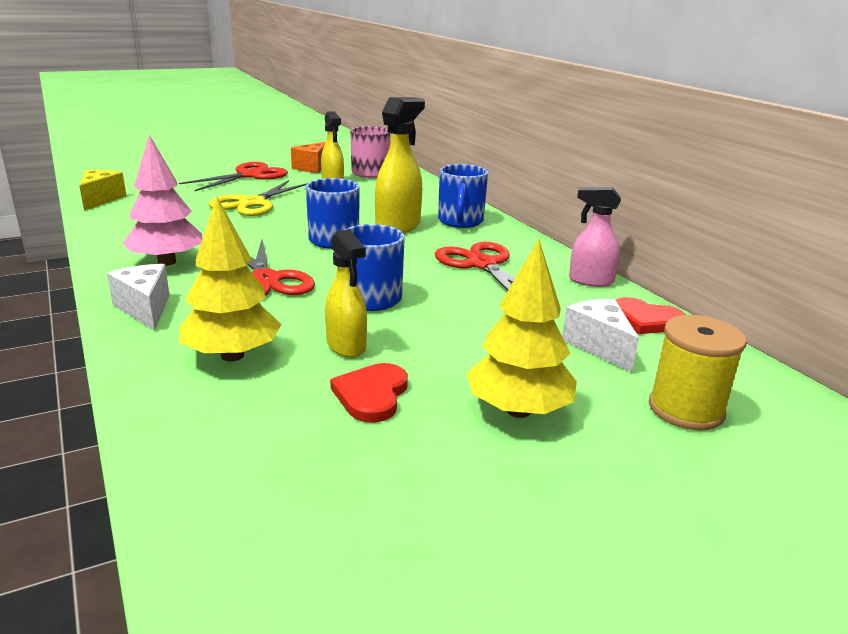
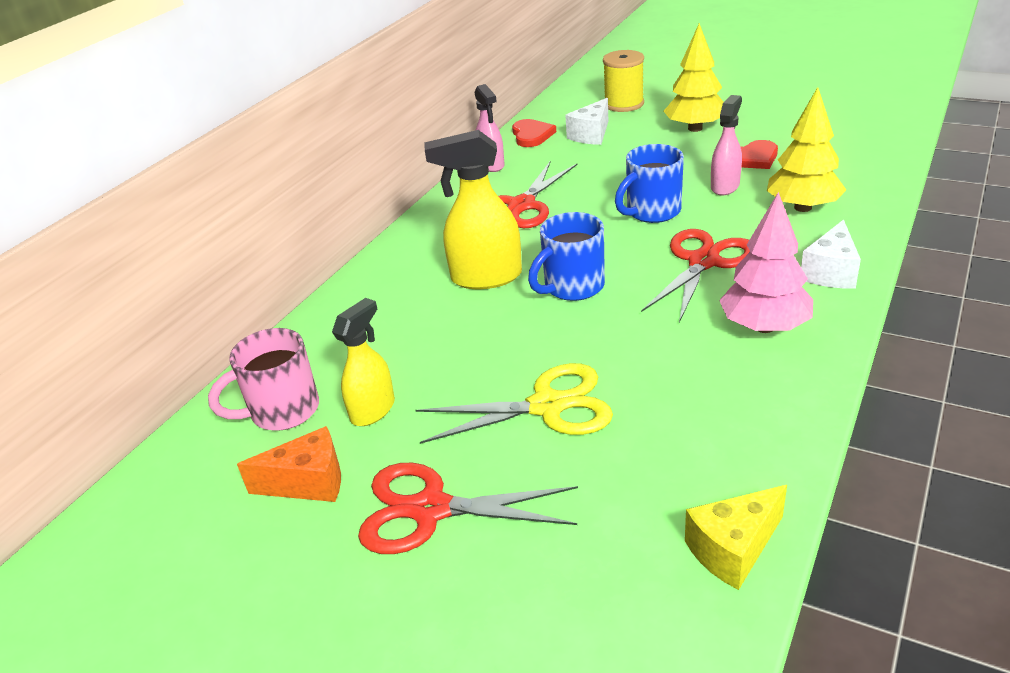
camera: 120 degrees left, 10 degrees up
yellow spray bottle [325,229,367,358] -> pink spray bottle [711,95,742,196]
blue mug [438,164,488,228] -> none

